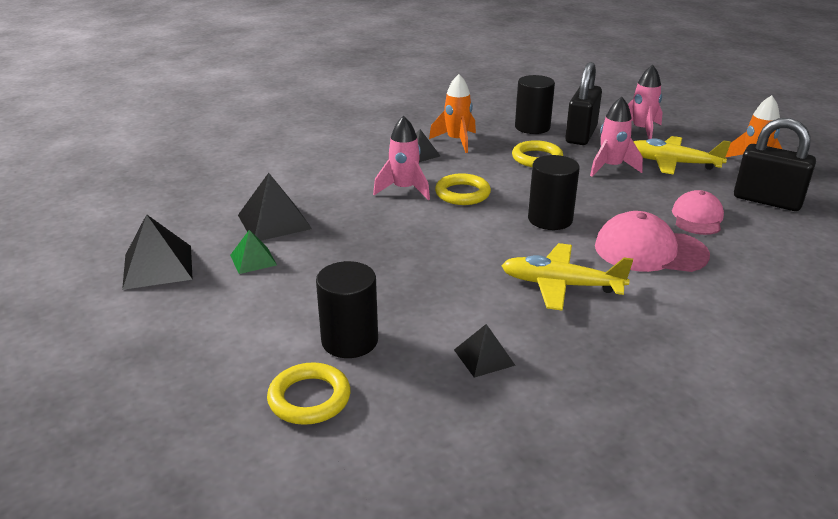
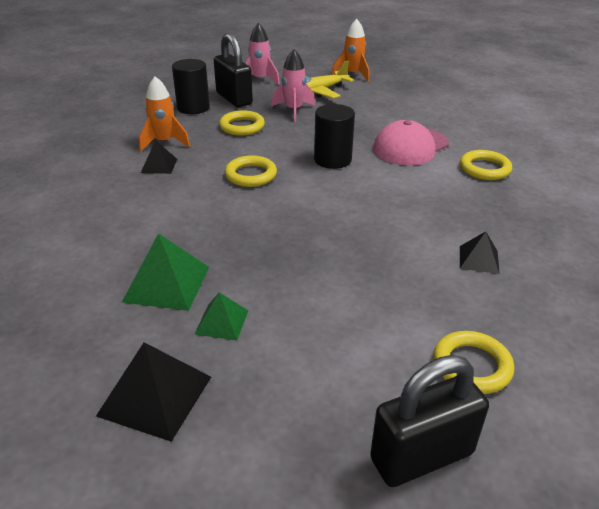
camera: 55 degrees left, 5 degrees up
black pyramid [238,173,312,241] -> green pyramid [122,233,209,311]
black cylinder [316,261,378,358] -> none
pink rocket [373,116,430,200] -> none
yellow plane [501,243,633,311] -> none
pink cap [672,190,724,235] -> none
black padlock [734,118,816,211] -> black padlock moved to [370,355,489,487]
none -> yellow ring [460,150,512,180]

